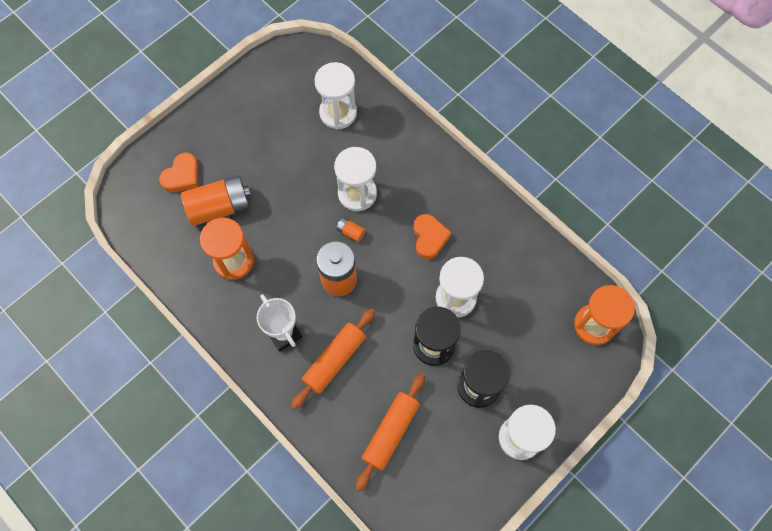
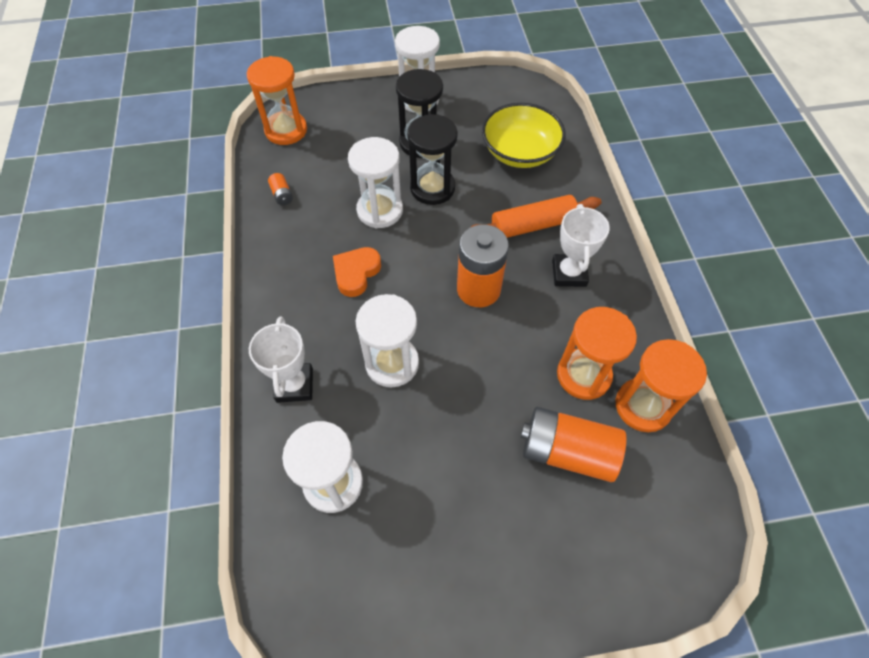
camera: 145 degrees left, 10 degrees down
orange heart [159,153,198,192] -> none
orange battery [337,217,365,242] -> orange battery moved to [268,173,293,205]
orange rolling pin [356,374,425,491] -> yellow bowl [482,103,566,168]
none -> white trophy [249,316,313,403]
none -> orange hourglass [616,339,707,432]

